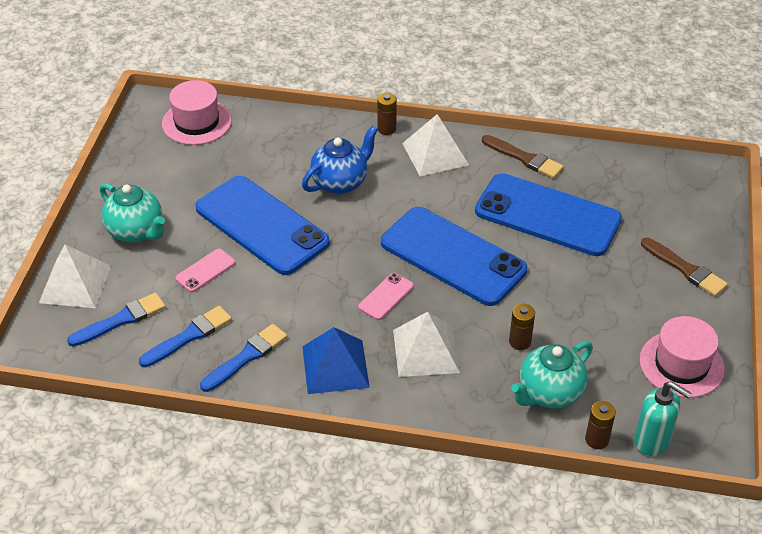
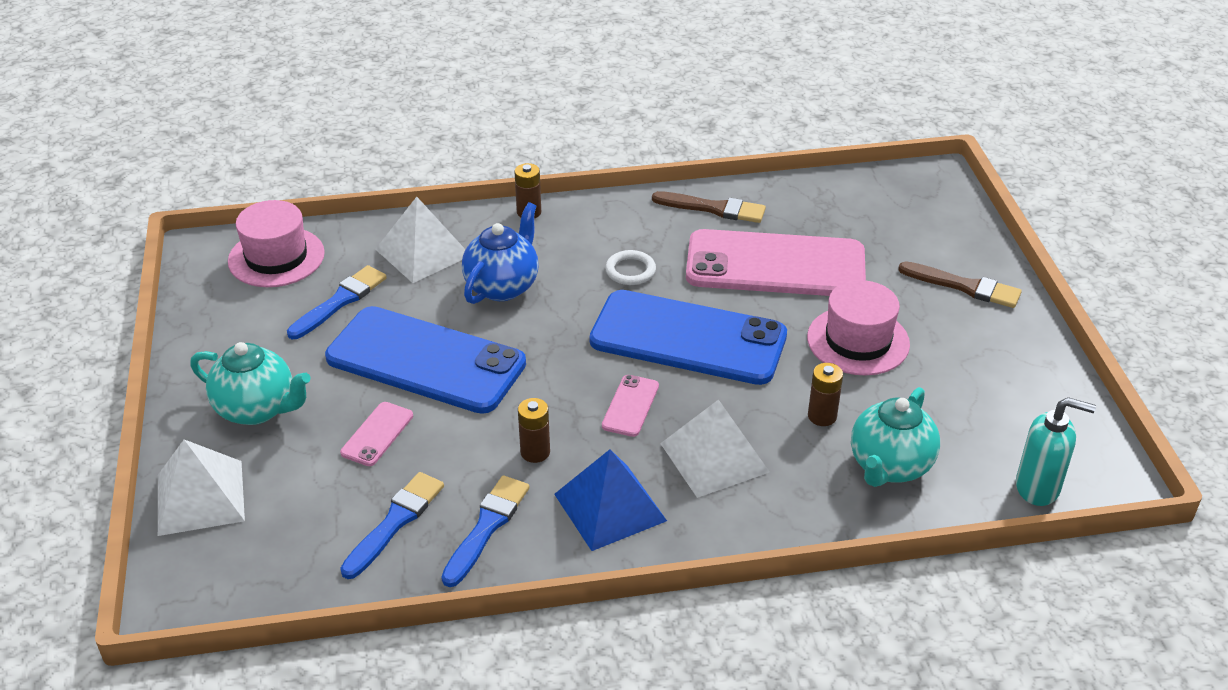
camera: 20 degrees left, 5 degrees down
blue brush [67,292,166,347] -> blue brush moved to [287,265,387,339]
white pyramid [402,114,469,176] -> white pyramid moved to [375,197,466,283]
blue phone [475,173,622,256] -> pink phone [686,229,866,296]
brown battery [585,401,616,449] -> brown battery moved to [518,398,550,463]
pink hat [640,316,725,398] -> pink hat moved to [807,280,910,375]
none -> white ring [605,250,656,285]

